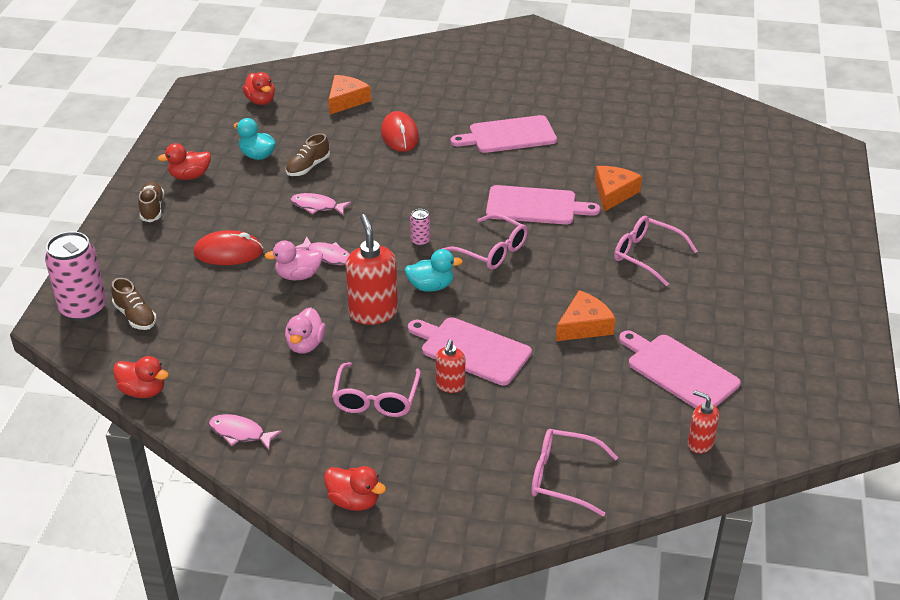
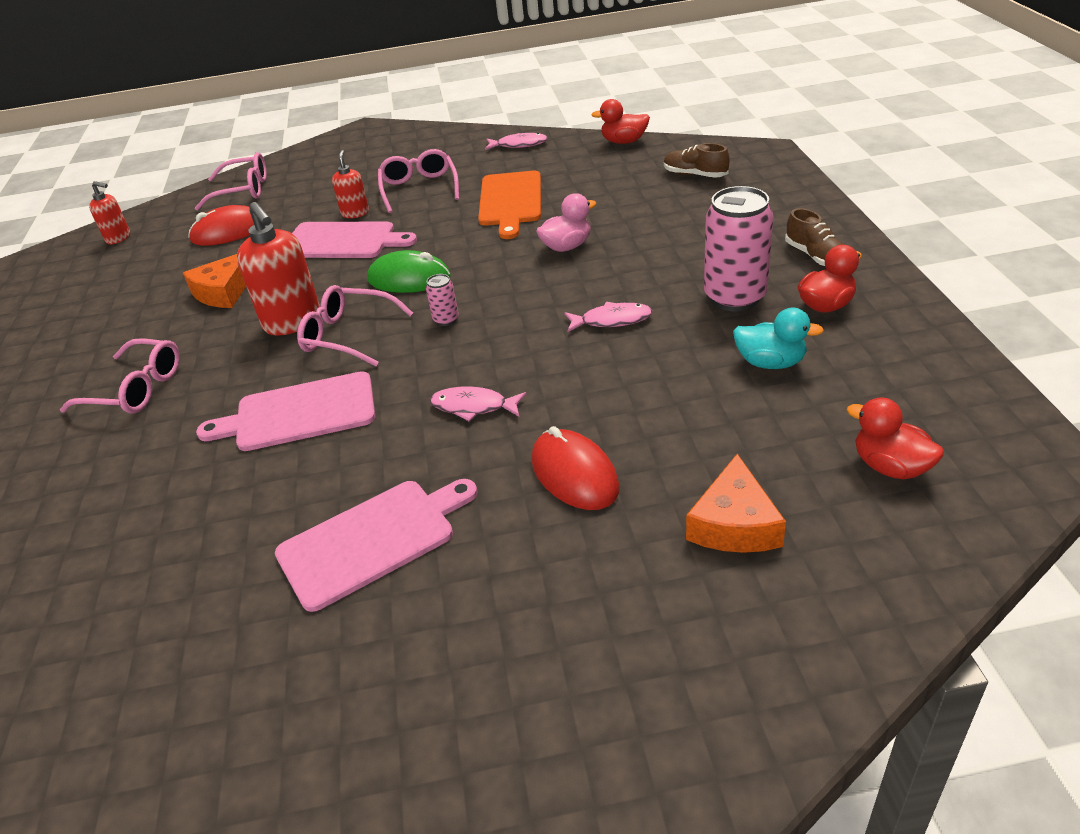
camera: 165 degrees right, 0 degrees up
pink can [45,232,106,322] -> pink can moved to [704,186,773,311]
red mouse [194,230,263,265] -> red mouse moved to [188,205,254,246]
pink duck [285,307,326,354] -> orange cutting board [478,171,541,239]
brown shoe [286,133,330,176] -> none
pink fish [295,236,350,265] -> pink fish moved to [430,387,527,421]
red duck [324,466,386,511] -> none
red soap dispenser [345,214,398,325] -> red soap dispenser moved to [237,202,320,335]
turquoise duck [405,249,463,292] -> green mouse [367,250,451,293]
orange cheese [595,166,642,212] -> none
pink cutting board [619,331,741,409] -> none

